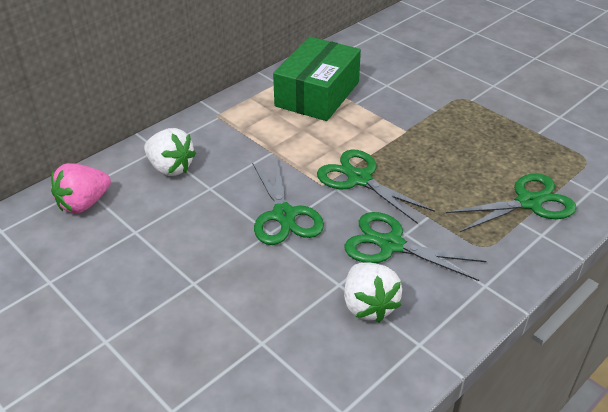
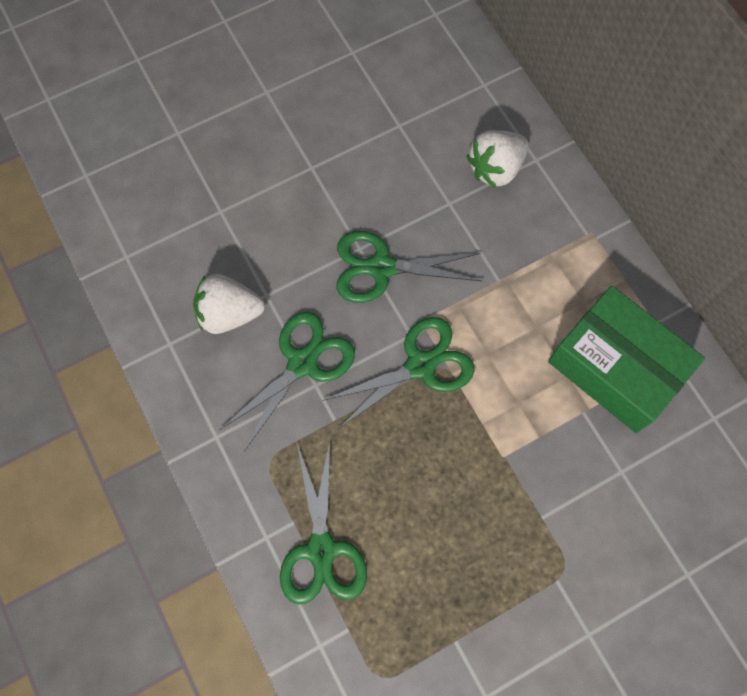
camera: 105 degrees right, 30 degrees up
pink strawberry [51,163,111,214] -> none

